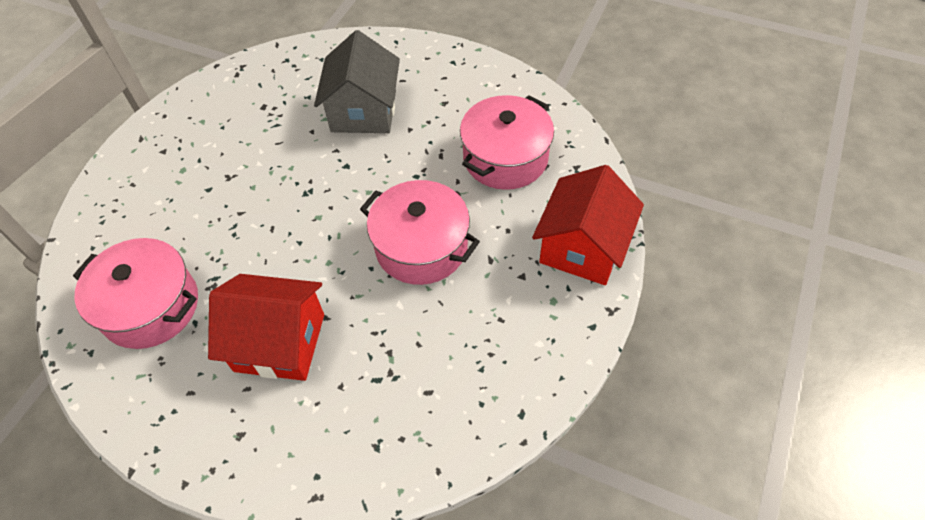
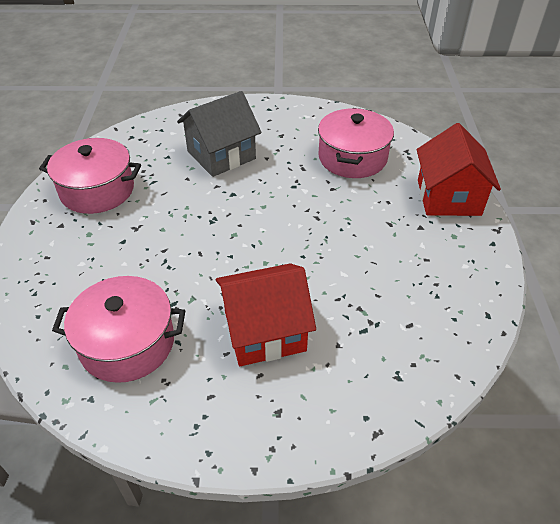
camera: 25 degrees left, 10 degrees down
grey house [314,30,400,133] -> grey house turned 75 degrees clockwise [177,91,262,177]
pink pot [360,180,480,285] -> pink pot moved to [39,138,141,214]

